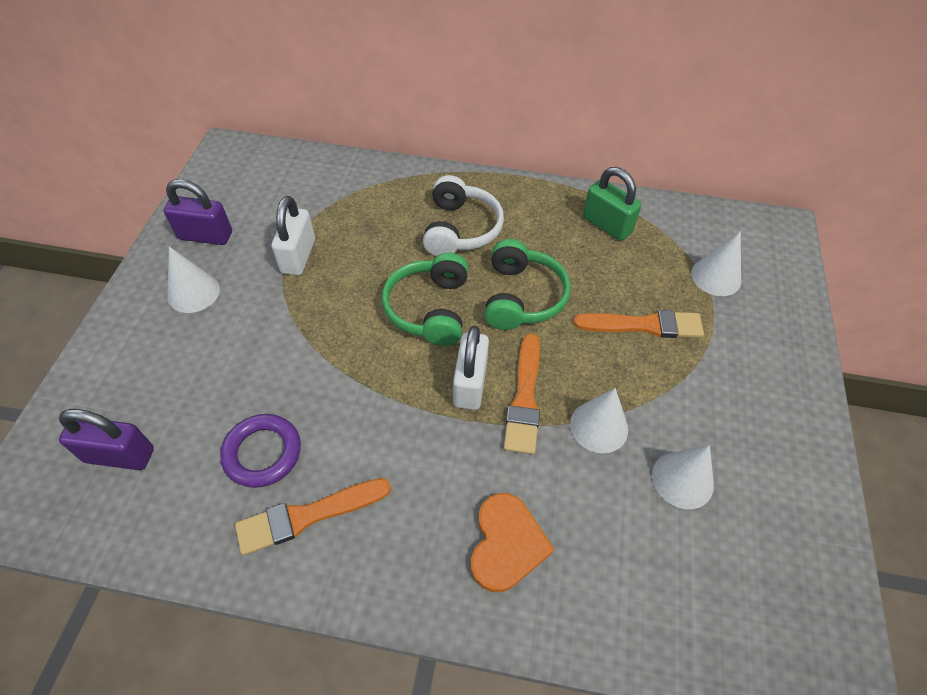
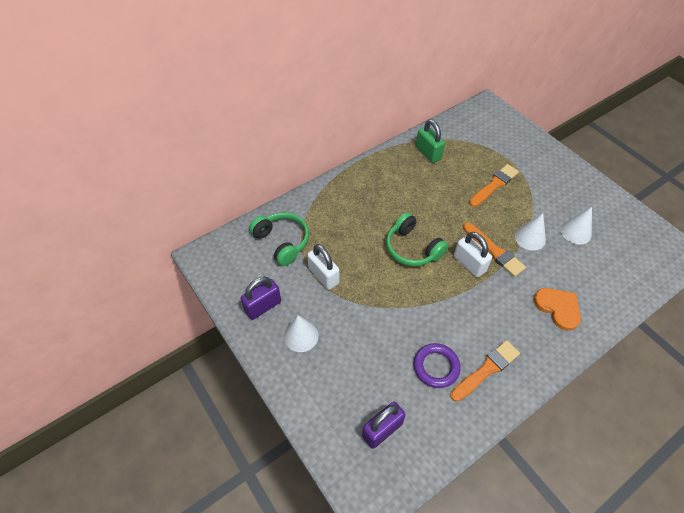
camera: 45 degrees left, 0 degrees up
orange brush [235,478,391,555] -> orange brush turned 150 degrees counterclockwise [450,340,520,402]
white headphones [423,175,504,256] -> none
green headphones [484,239,571,330] -> green headphones moved to [249,212,309,266]
green padlock [583,167,642,241] -> green padlock turned 60 degrees clockwise [416,119,445,163]
white cone [691,231,741,296] -> none

